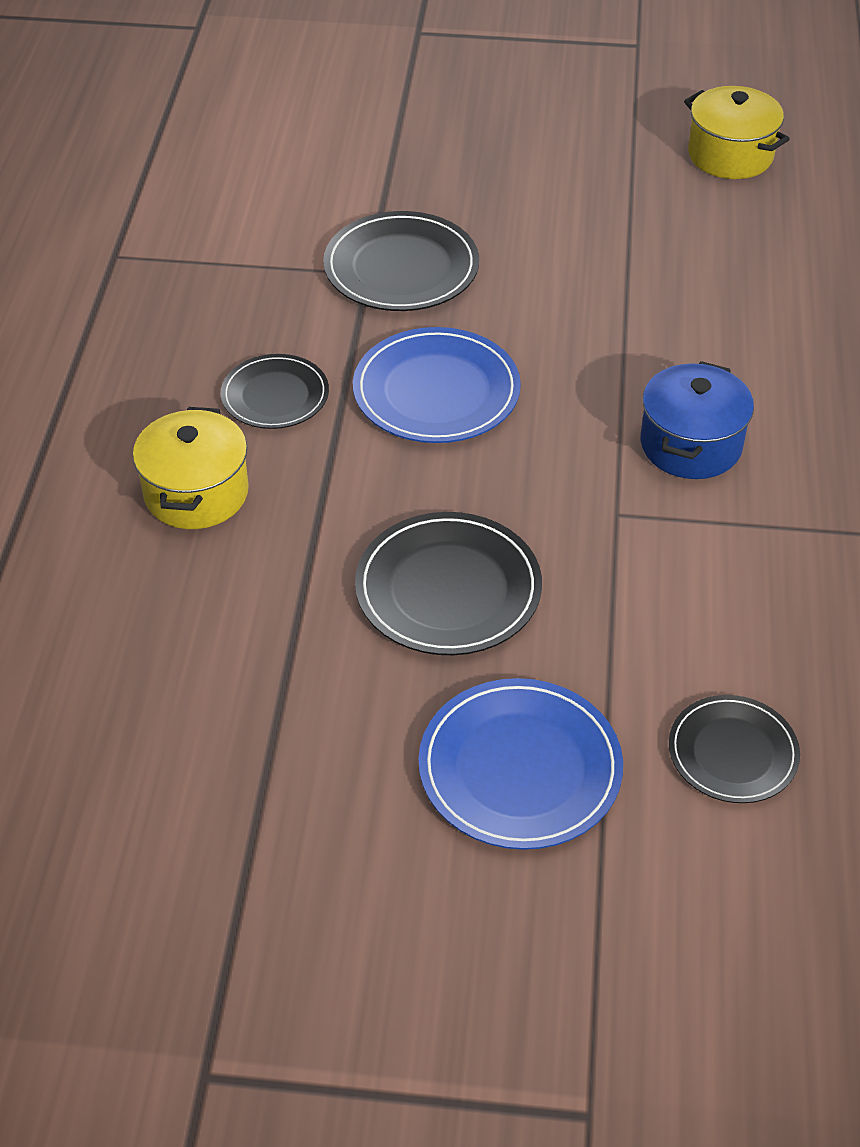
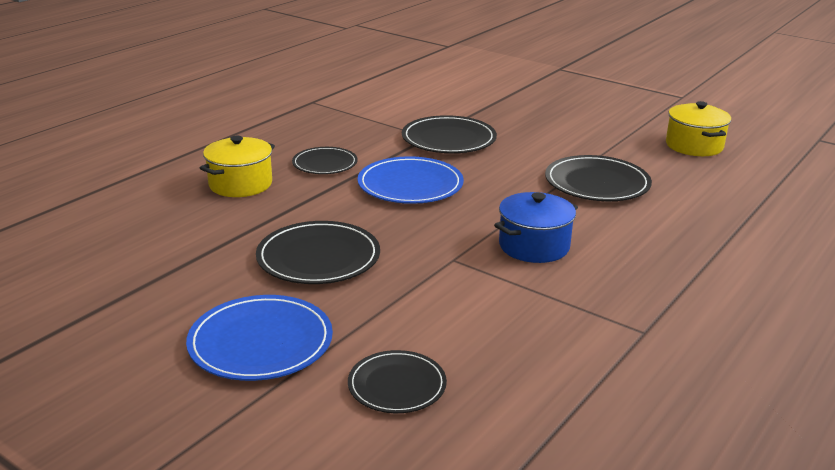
camera: 30 degrees right, 20 degrees down
none -> black plate [545,155,652,201]

